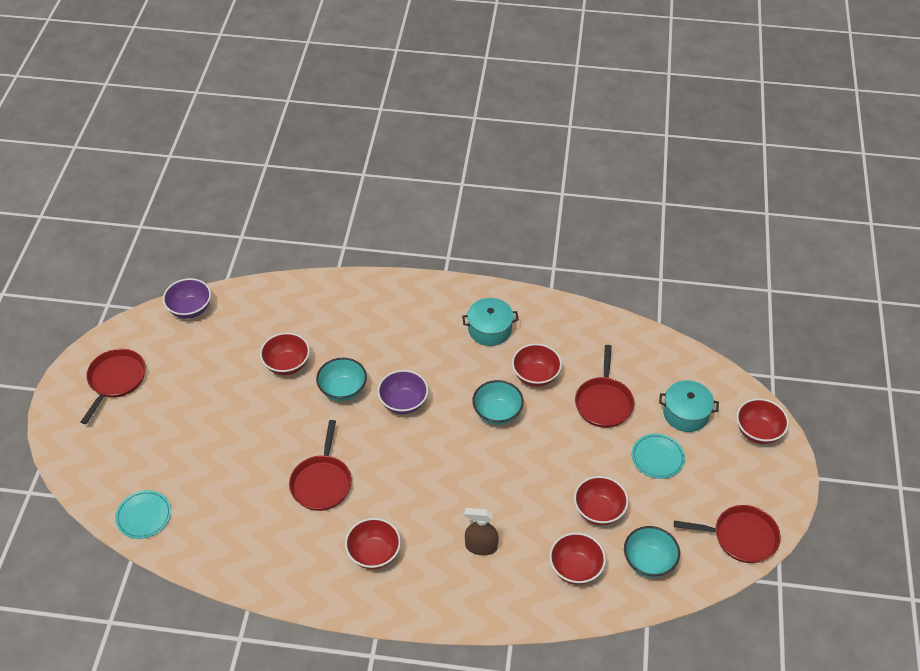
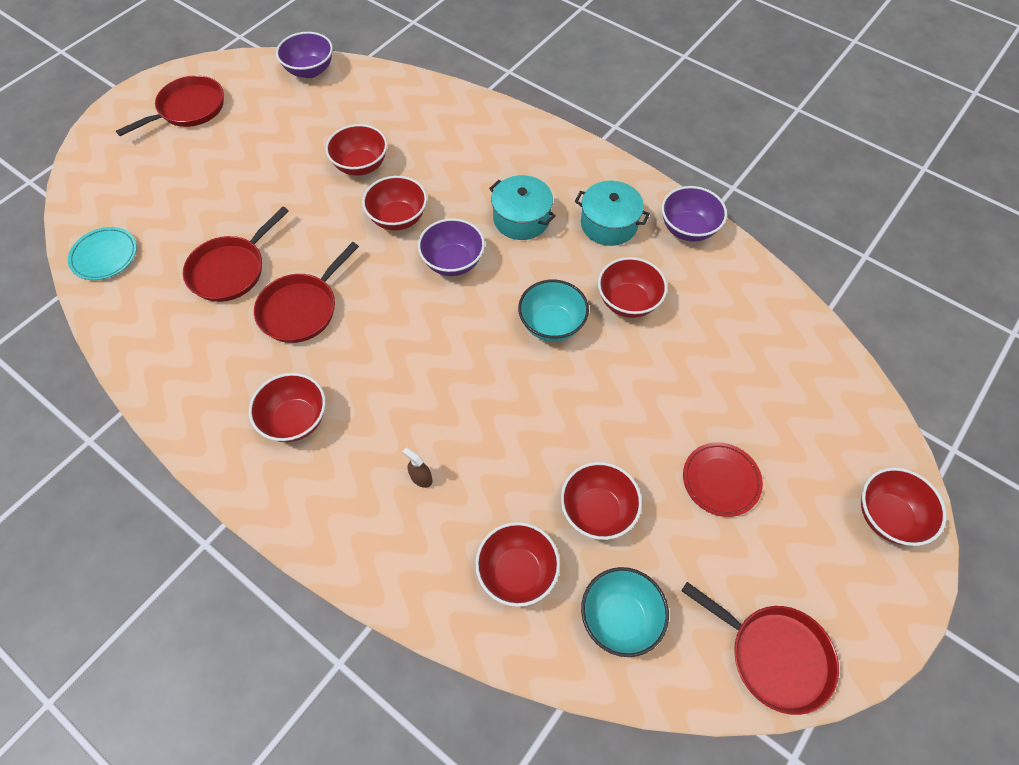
camera: 30 degrees right, 10 degrees up
turquoise bowl [316,358,367,401] -> red bowl [362,176,427,231]
brown spray bottle [464,508,499,556] -> brown spray bottle [402,447,432,488], size x0.58
red pan [575,345,634,428] -> red pan moved to [183,207,289,302]
turquoise plate [632,433,685,479] -> red plate [683,442,763,517]
turquoise pot [659,380,719,432] -> turquoise pot moved to [489,175,556,240]
none -> purple bowl [662,186,727,242]

